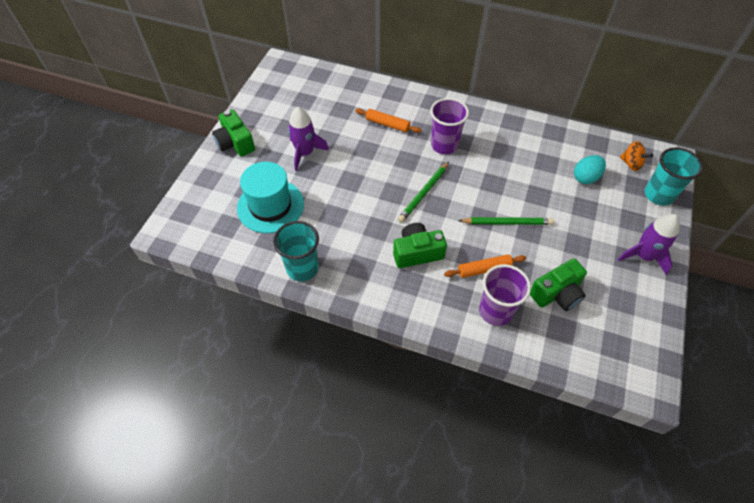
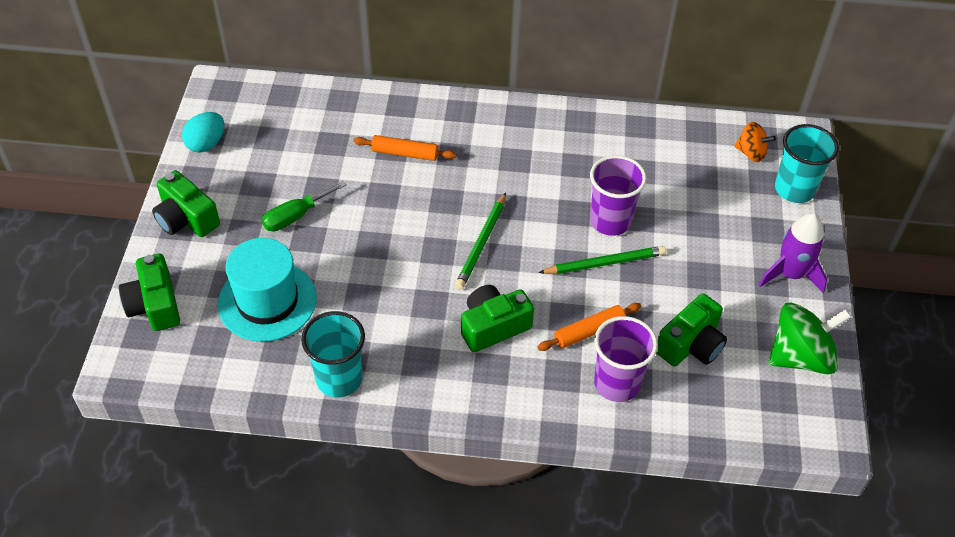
camera: 15 degrees left, 5 degrees down
purple rocket [288,107,329,171] -> green screwdriver [262,181,347,231]
purple cup [430,98,469,154] -> purple cup moved to [590,155,647,236]
turquoise egg [574,155,606,184] -> turquoise egg moved to [182,112,224,153]
none -> green camera [119,254,180,331]
none -> green spinning top [768,303,851,374]

